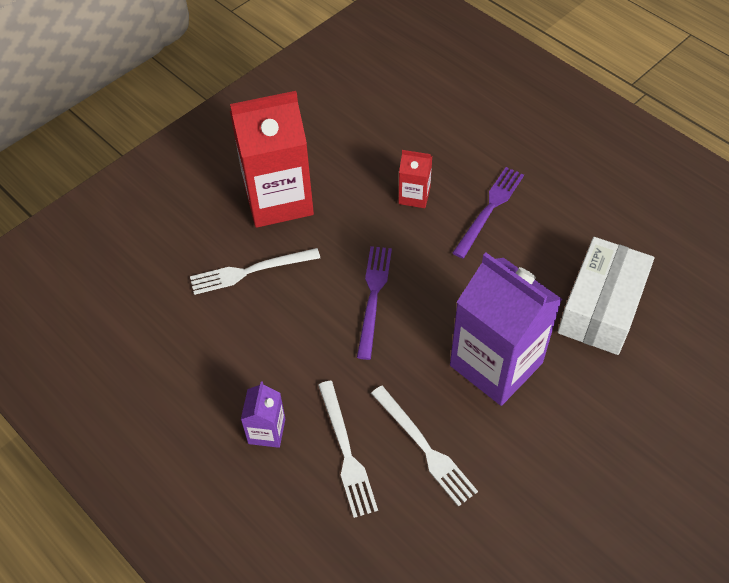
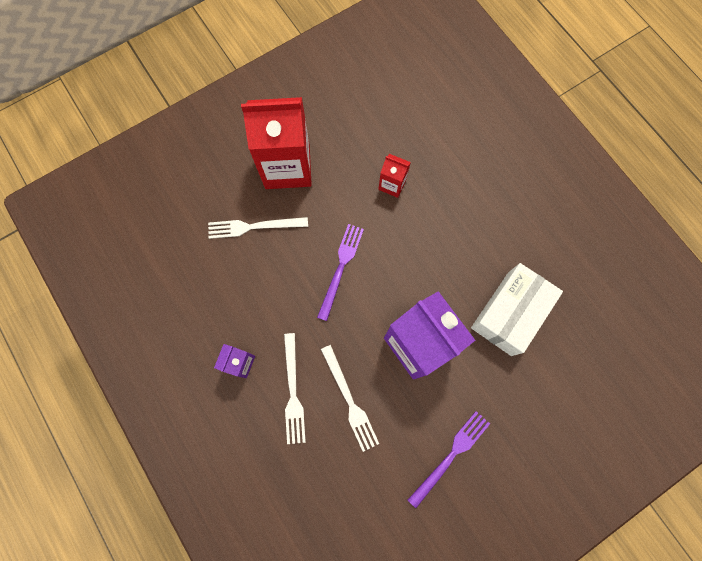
camera: 10 degrees right, 20 degrees up
purple fork [452,167,524,258] -> purple fork moved to [408,411,490,508]

